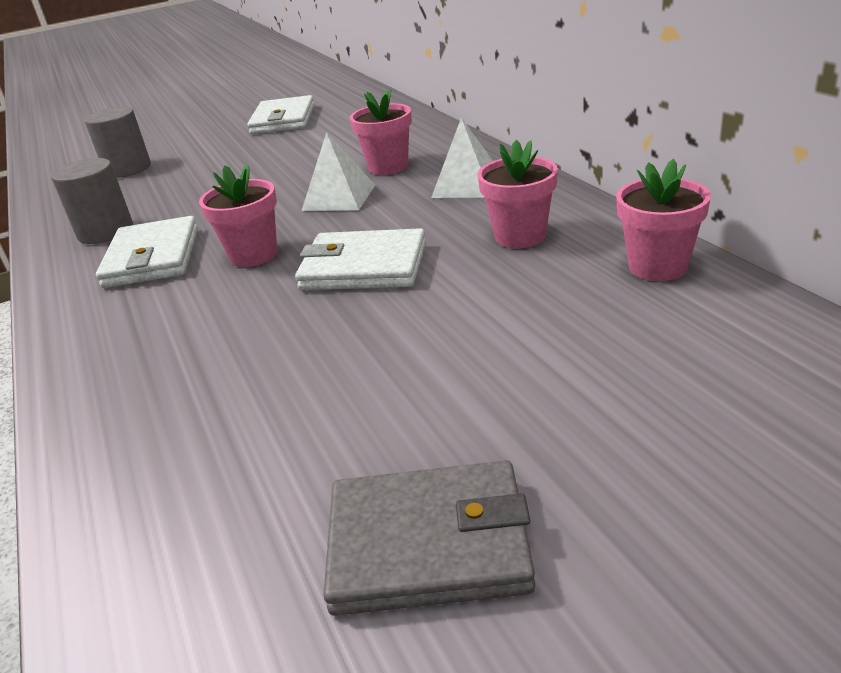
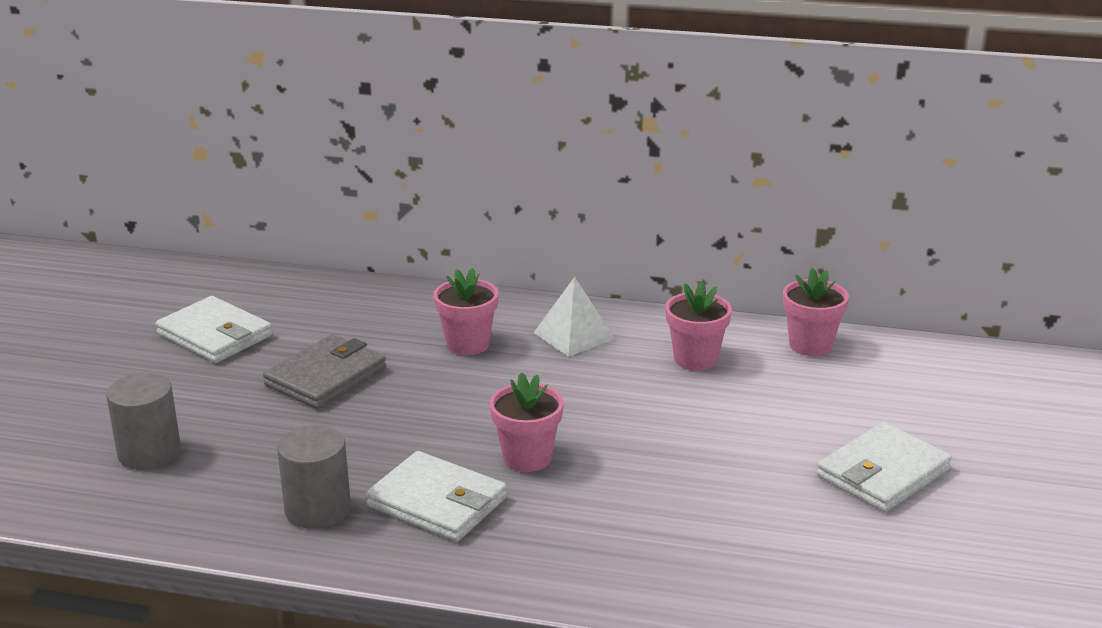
camera: 55 degrees left, 5 degrees down
white wallet [295,228,426,290] -> white wallet moved to [817,422,952,512]
white pyramid [302,132,375,211] -> none
grey wallet [323,460,535,616] -> grey wallet moved to [263,334,386,409]

